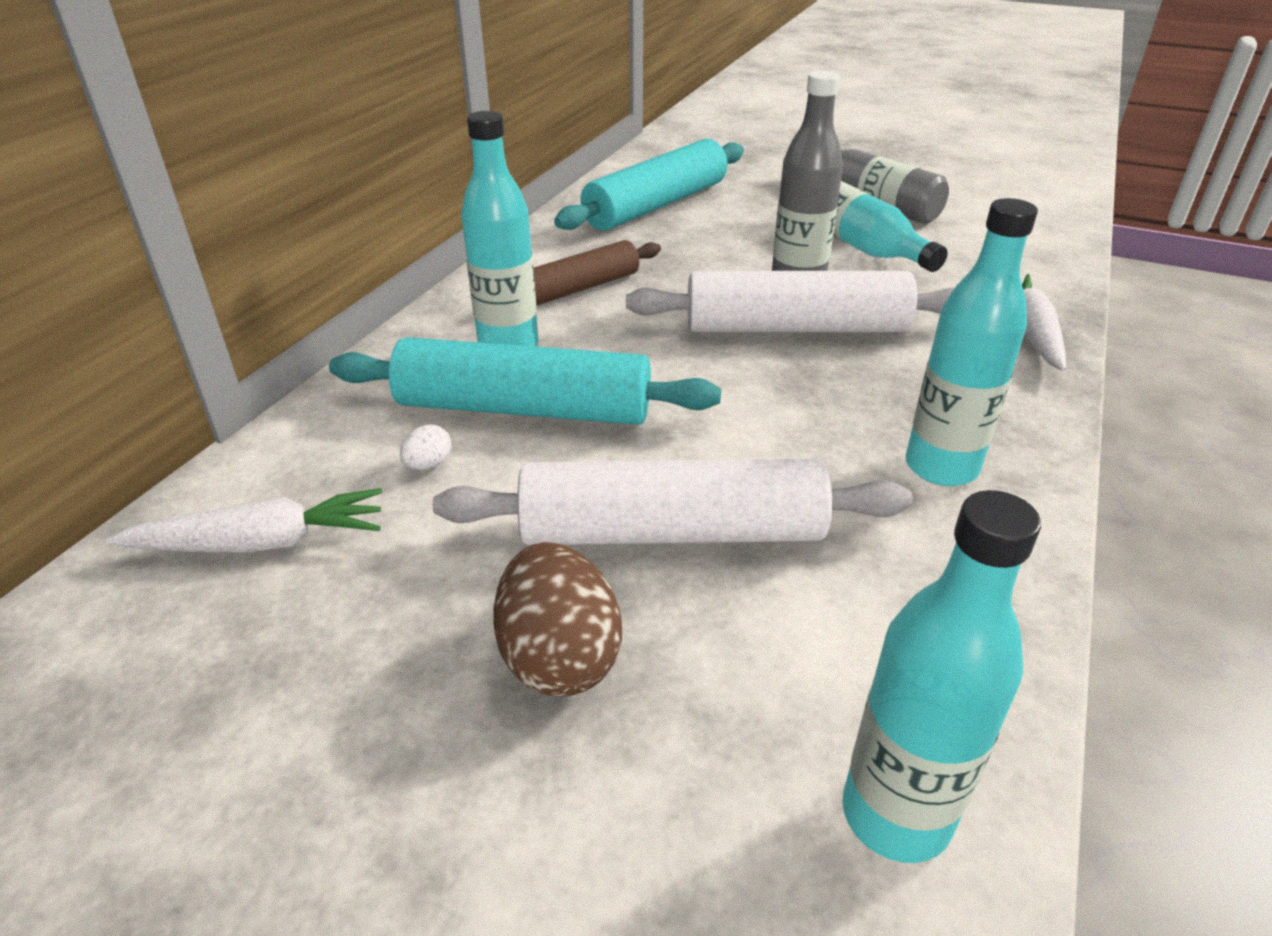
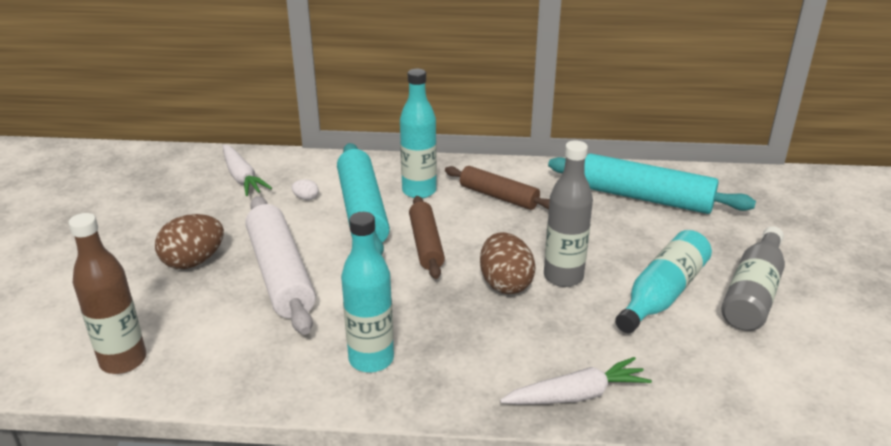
camera: 70 degrees right, 5 degrees down
white rolling pin [626,271,955,332] -> brown egg [480,232,536,294]
turquoise bottle [842,490,1041,863] -> brown bottle [68,213,146,374]
none -> brown rolling pin [409,196,445,279]

